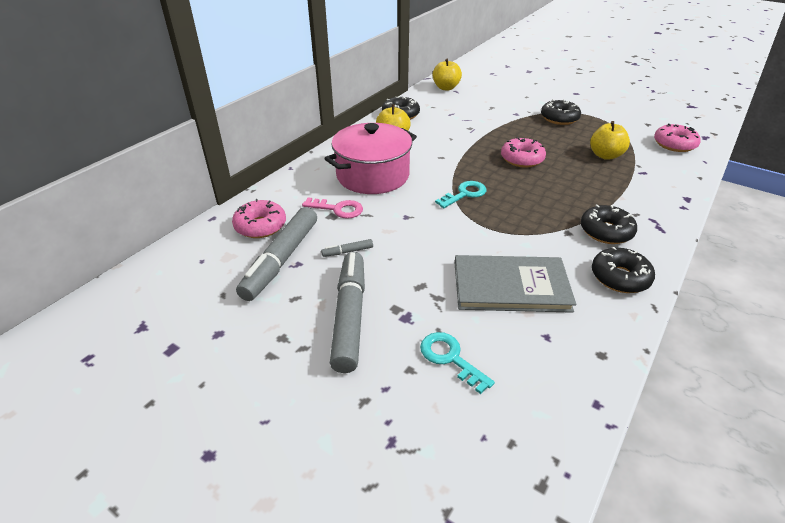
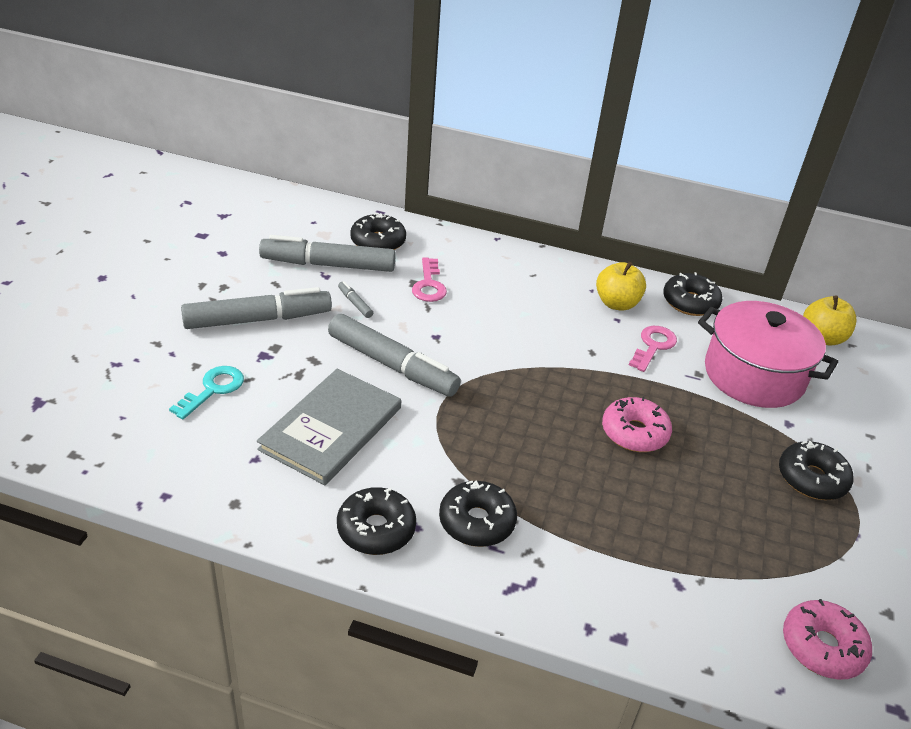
camera: 70 degrees right, 0 degrees up
pink donut [232,199,286,238] -> black donut [350,213,406,250]
pink pot [324,123,417,194] -> pink pot moved to [698,301,838,408]
turquoise key [435,181,486,208] -> none
grey book [455,255,576,313] -> grey book turned 45 degrees clockwise [257,369,401,485]
yellow apple [590,121,630,160] -> none
none -> grey marker [328,314,461,396]
none -> pink key [629,326,677,372]

